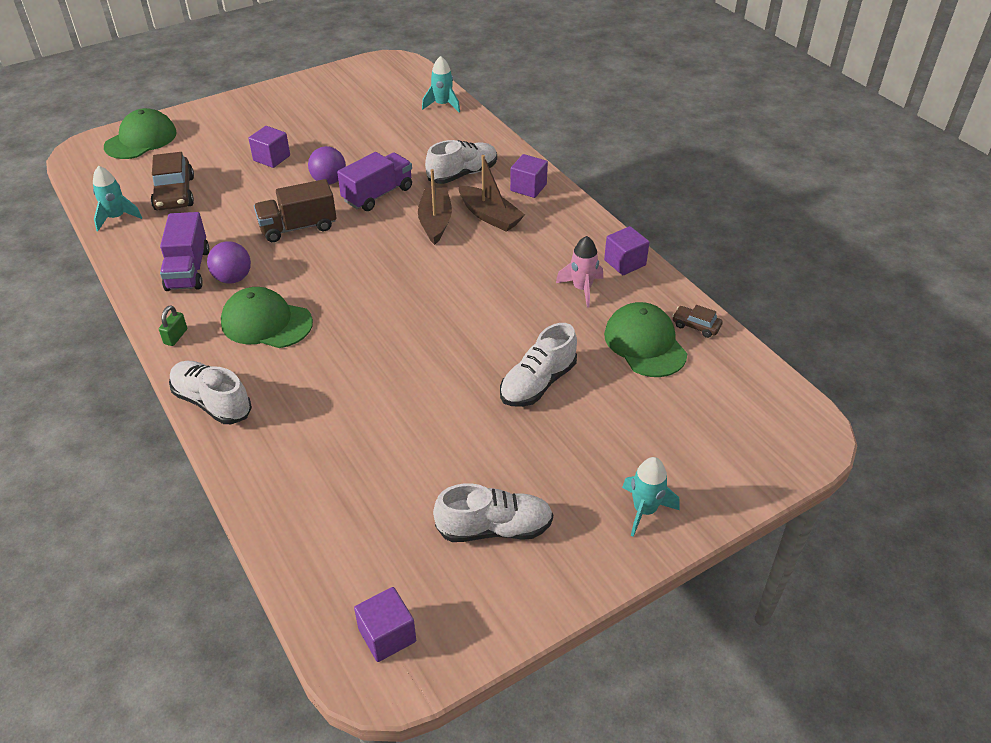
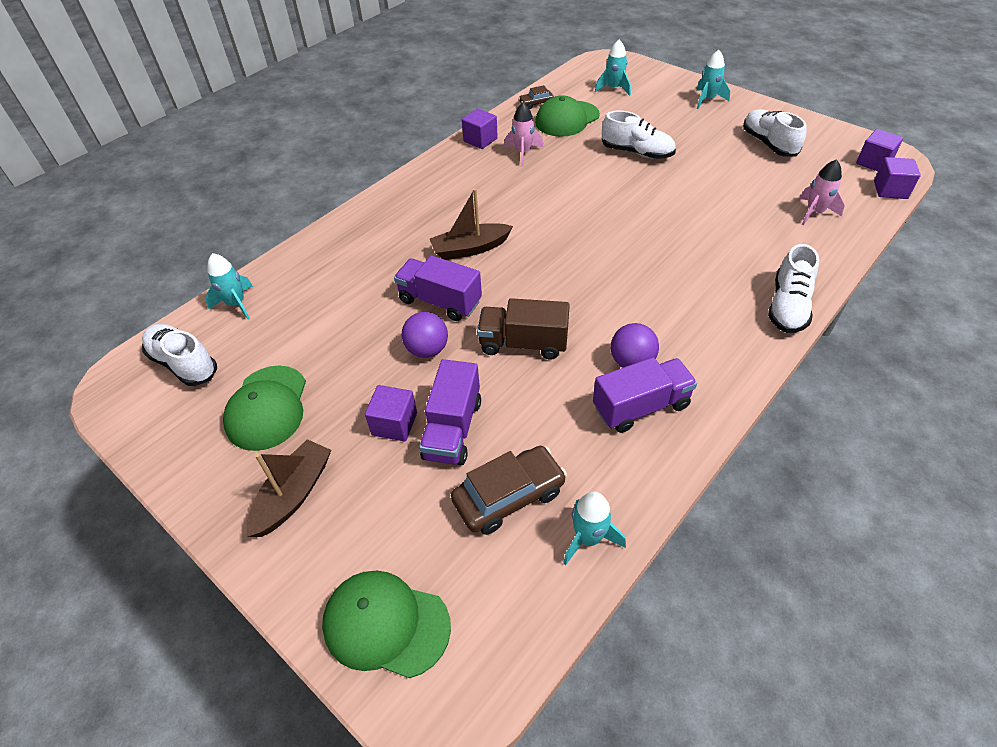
camera: 105 degrees left, 5 degrees up
green padlock [159,305,187,346] -> none
green cap [221,287,313,348] -> green cap moved to [223,366,306,451]
brown truck [254,179,337,242] -> brown truck turned 135 degrees clockwise [477,298,570,360]
white shoe [425,140,497,184] -> white shoe moved to [142,324,217,386]
brown boat [459,155,525,232] -> brown boat moved to [246,439,331,537]
purple cube [510,154,548,198] -> purple cube moved to [874,157,921,199]
brown car [672,305,723,338] -> brown car turned 60 degrees clockwise [518,85,554,109]
none -> purple truck [419,359,481,465]
none -> turquoise rocket [595,40,631,96]
none -> pink rocket [800,159,845,226]

